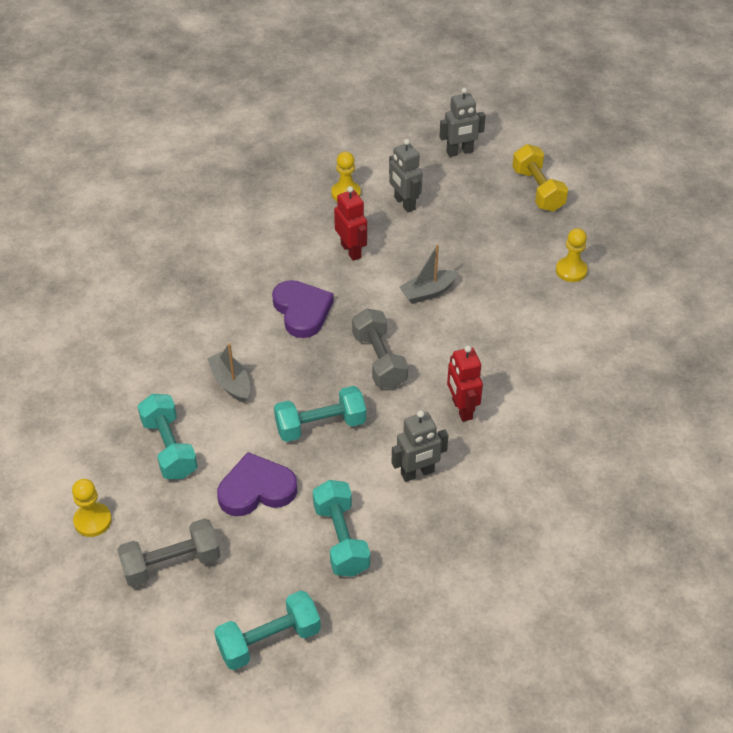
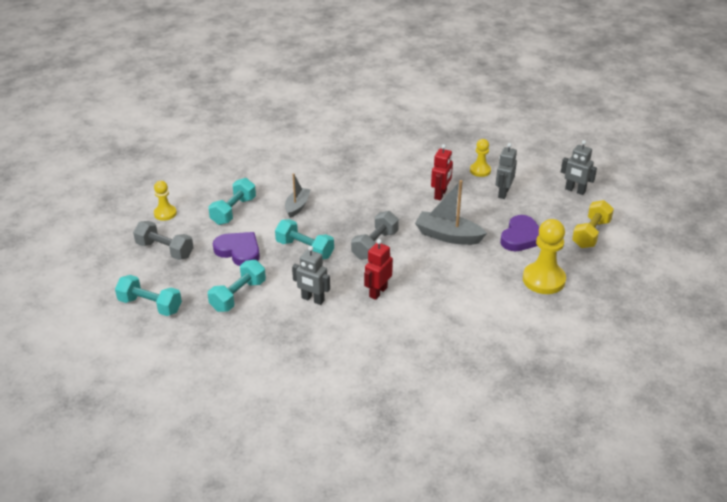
camera: 50 degrees right, 10 degrees down
purple heart [272,280,334,338] -> purple heart moved to [500,215,539,251]
grey boat [399,244,458,304] -> grey boat [415,180,487,245], size x1.55
yellow pawn [556,228,588,282] -> yellow pawn [523,219,566,294], size x1.73

